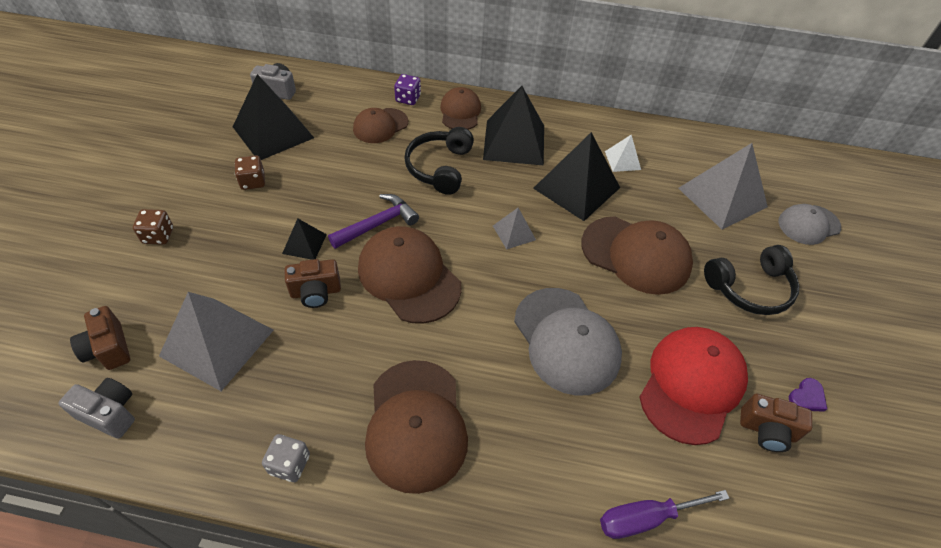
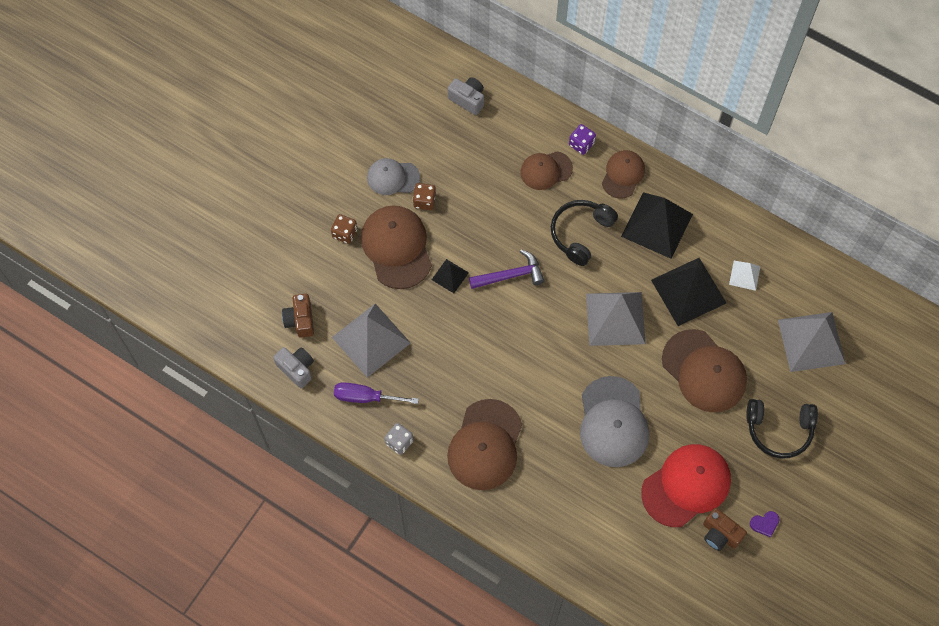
camera: 25 degrees right, 15 degrees up
black pyramid [233,74,314,160] -> none
brown camera [284,259,341,308] -> none
brown cap [358,226,462,324] -> brown cap moved to [361,205,432,289]
grey pyramid [493,208,536,250] -> grey pyramid [586,292,646,346], size x2.04
purple screwdriver [600,490,730,539] -> purple screwdriver moved to [334,382,419,404]
grey cap [779,204,841,245] -> grey cap moved to [367,158,420,195]

